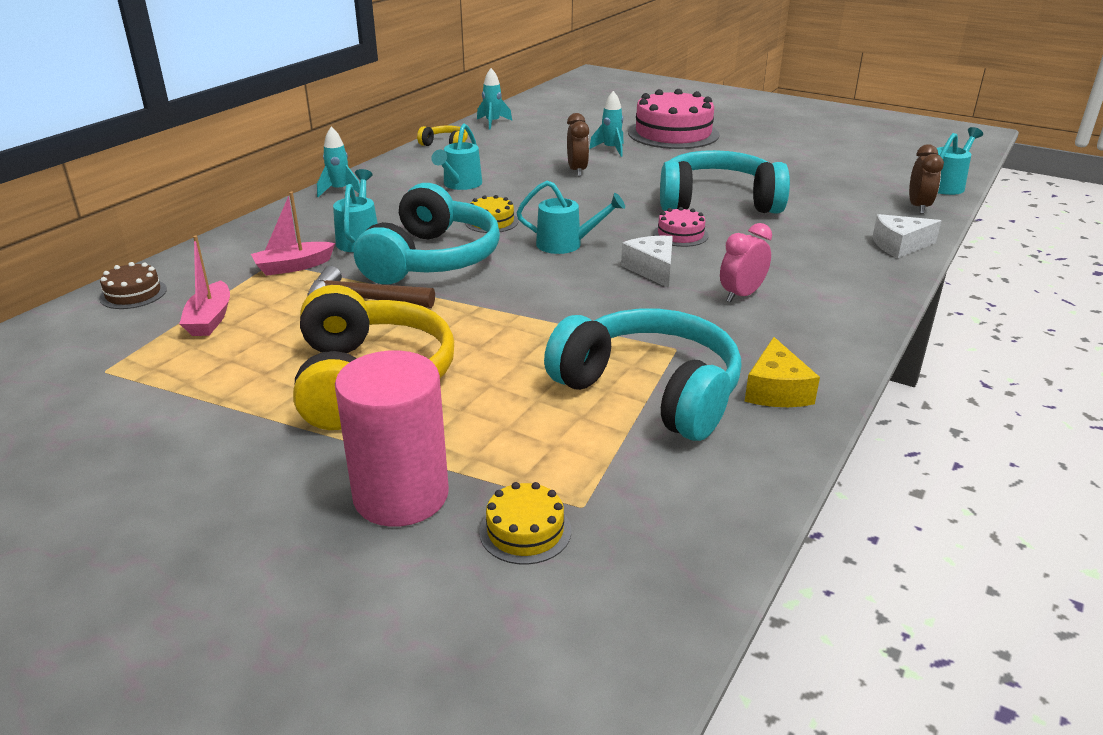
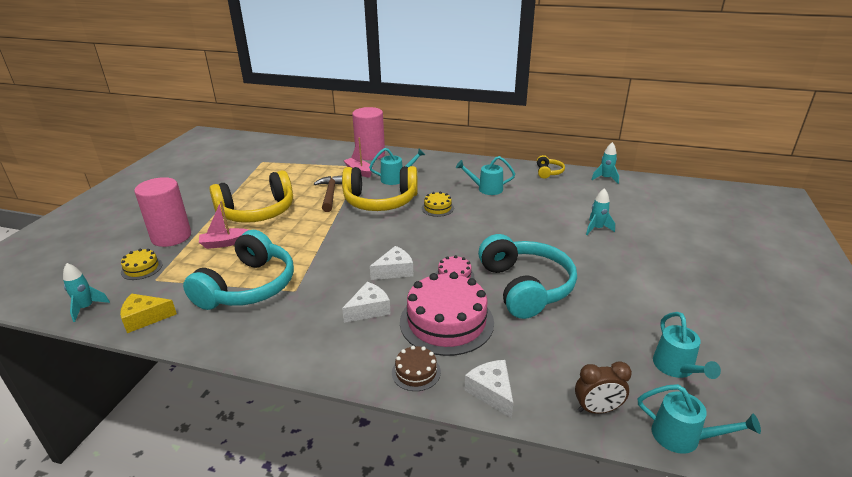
camera: 75 degrees right, 0 degrees up
brown cake [99,262,167,309] -> brown cake moved to [392,346,441,391]
pink boat [179,235,230,336] -> pink boat moved to [199,201,248,249]
turquoise rocket [317,127,360,197] -> turquoise rocket moved to [63,263,110,322]
turquoise headphones [354,183,500,284] -> yellow headphones [342,166,418,211]
turquoise watering can [516,181,625,254] -> turquoise watering can moved to [653,312,721,379]
brown clock [567,113,589,177] -> none
pink cake [628,89,720,149] -> pink cake moved to [400,272,494,356]
pink clock [720,223,772,303] -> white cheese [342,282,391,323]
yellow cheese [745,337,820,407] -> yellow cheese moved to [120,294,177,333]
none -> pink cylinder [352,107,385,160]

